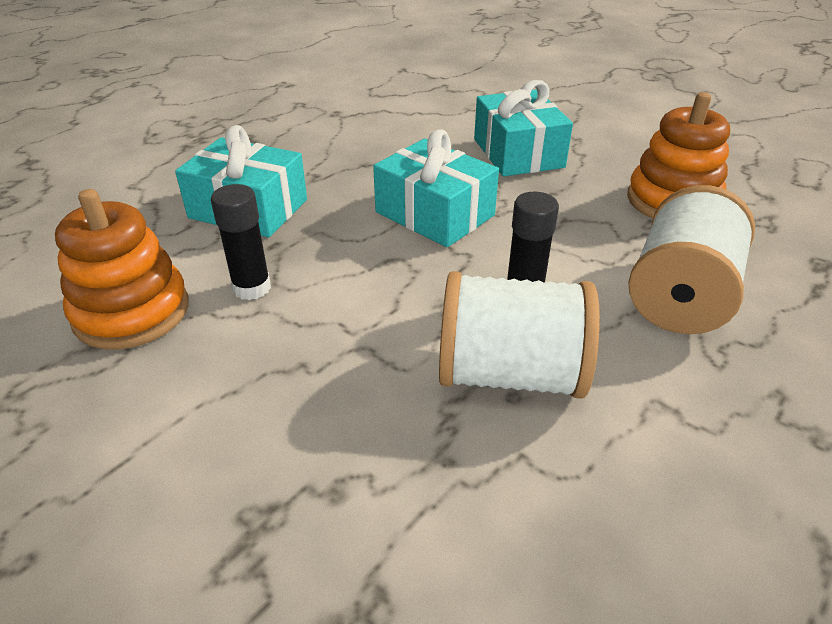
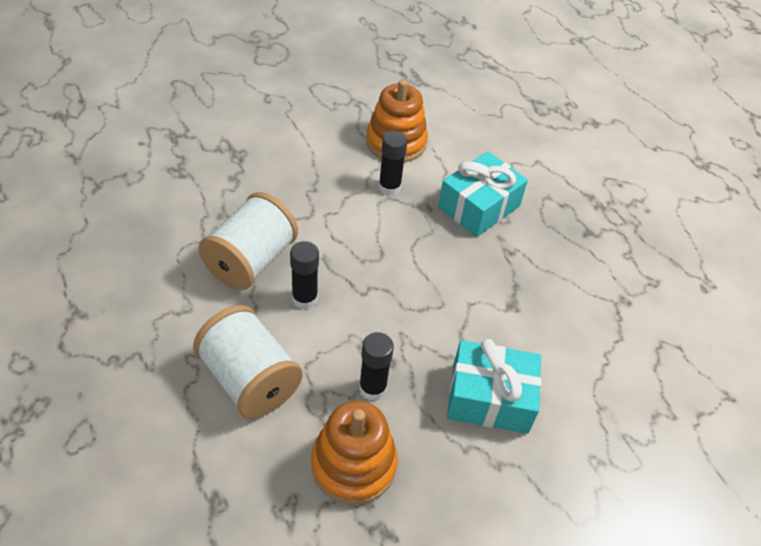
camera: 110 degrees right, 10 degrees up
turquoise gift [373,129,499,247] -> none
none -> black glue stick [359,332,394,401]

